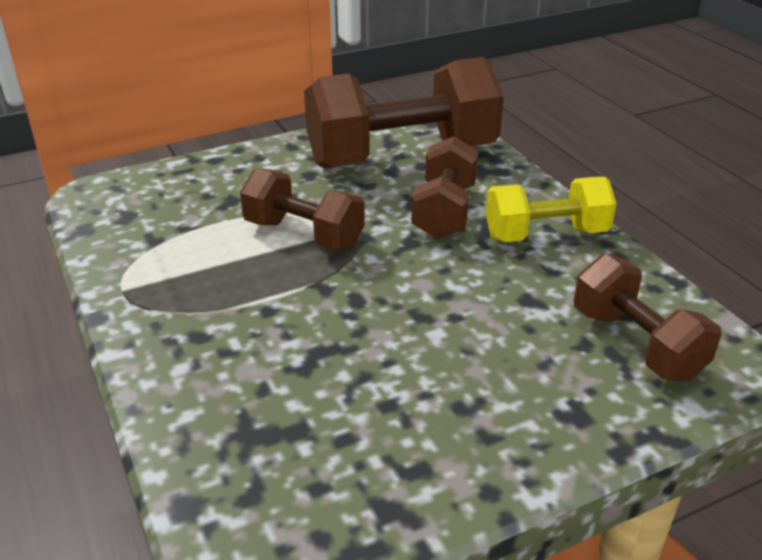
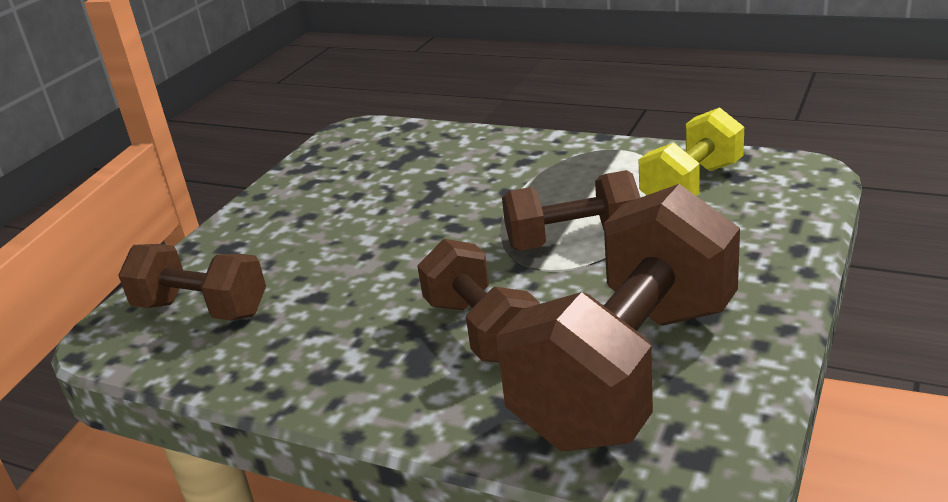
camera: 145 degrees right, 5 degrees down
yellow dumbbell [485,177,617,242] -> yellow dumbbell moved to [638,107,744,196]

